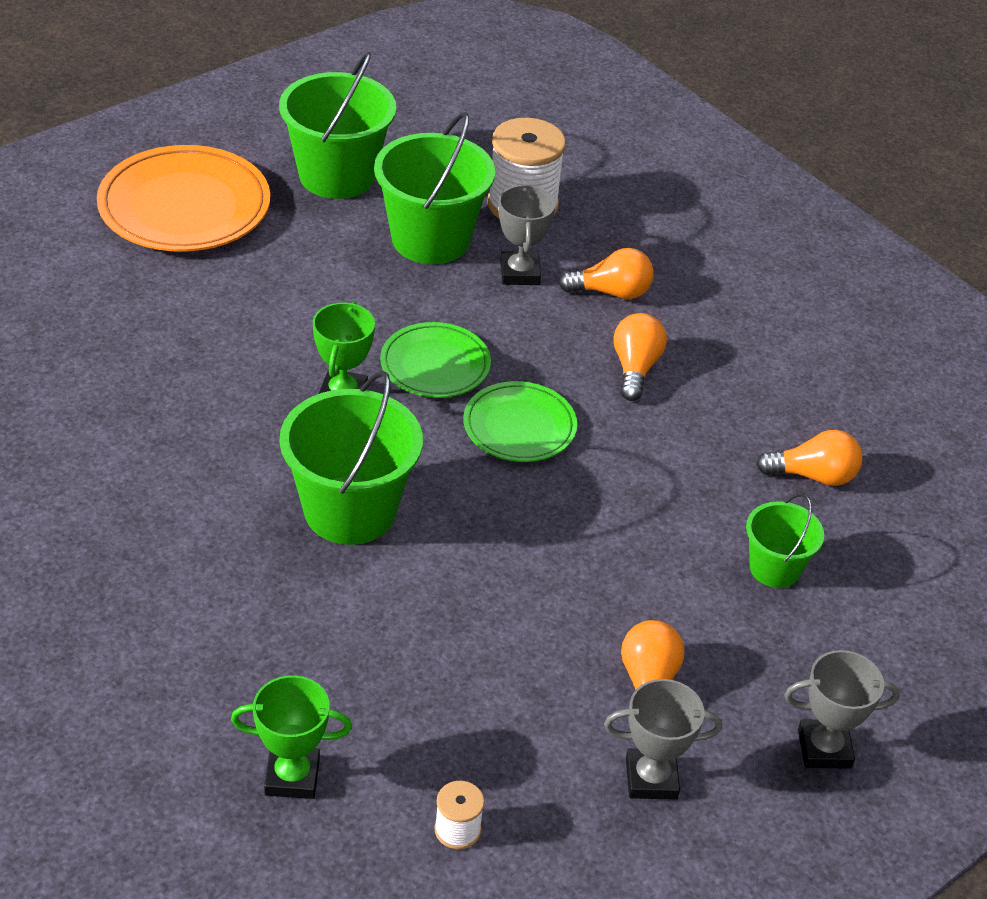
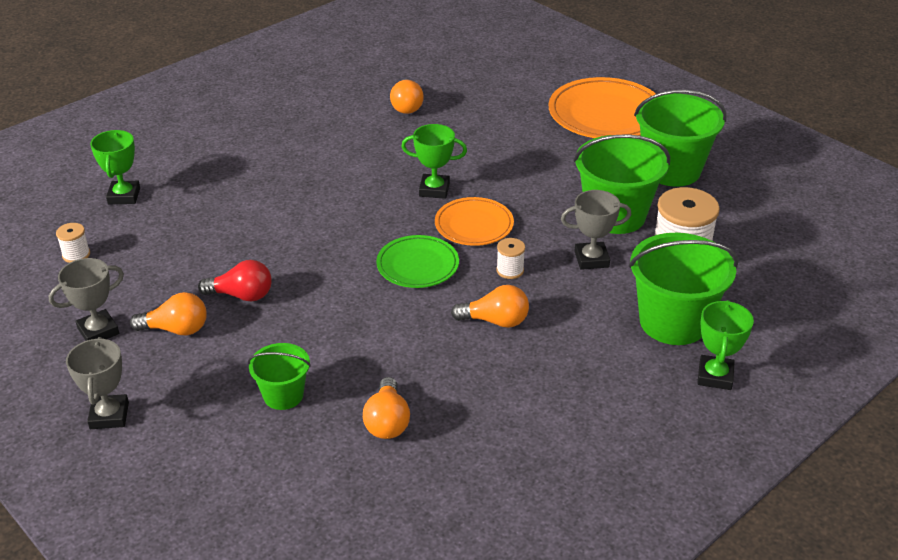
camera: 90 degrees right, 5 degrees down
green bucket [279,370,423,545] -> green bucket moved to [629,233,739,345]
green plate [380,322,491,398] -> orange plate [435,197,514,246]
orange light bulb [559,248,653,299] -> orange light bulb moved to [390,79,424,114]
grey trophy [604,679,722,800] -> grey trophy turned 60 degrees clockwise [49,258,124,341]
none -> red light bulb [198,260,272,302]
none -> white spool [496,238,525,279]
none -> green trophy [697,300,754,390]

